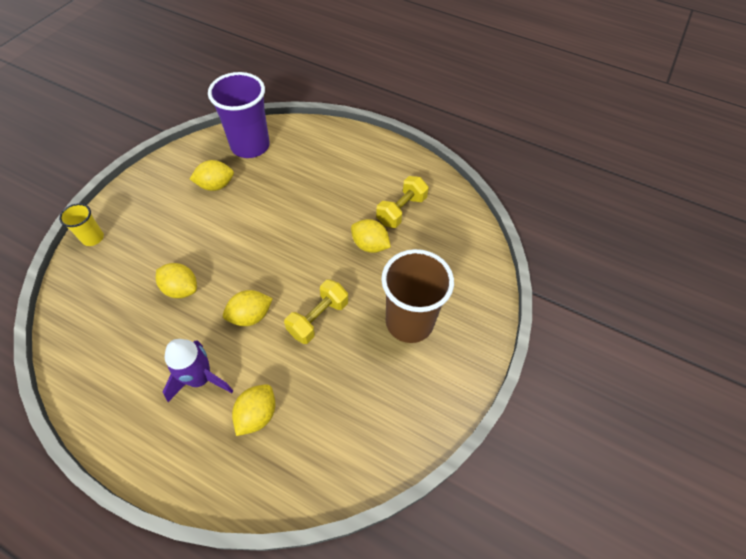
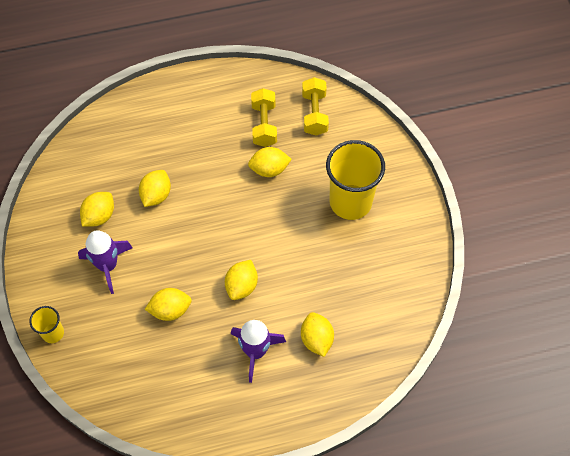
camera: 40 degrees left, 5 degrees up
purple cup [208,72,270,158] -> none
yellow dumbbell [284,280,348,344] -> yellow dumbbell moved to [302,77,329,135]
brown cup [381,249,454,343] -> yellow cup [326,140,385,220]
none -> purple rocket [78,230,133,294]
none -> yellow lemon [139,170,171,207]

